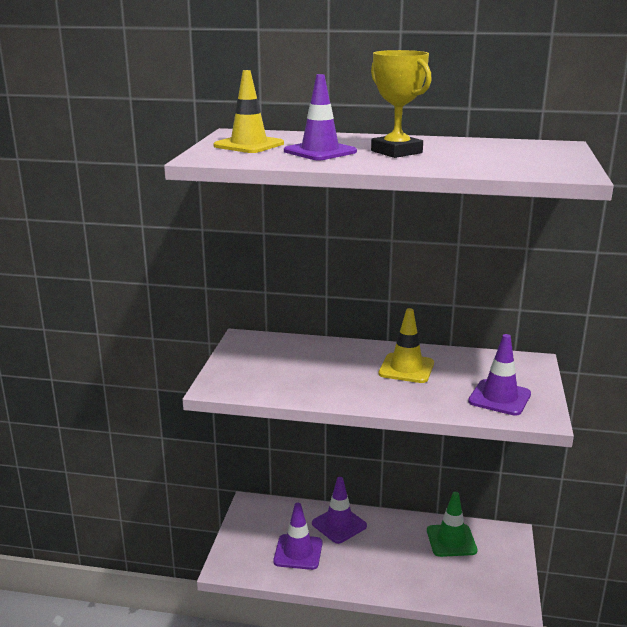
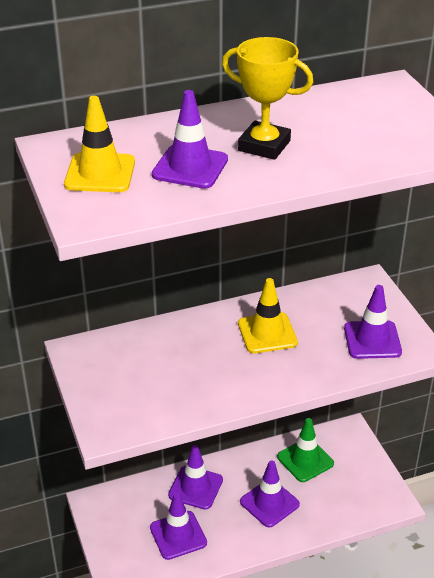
camera: 30 degrees left, 15 degrees up
none -> purple traffic cone [240,460,300,527]

